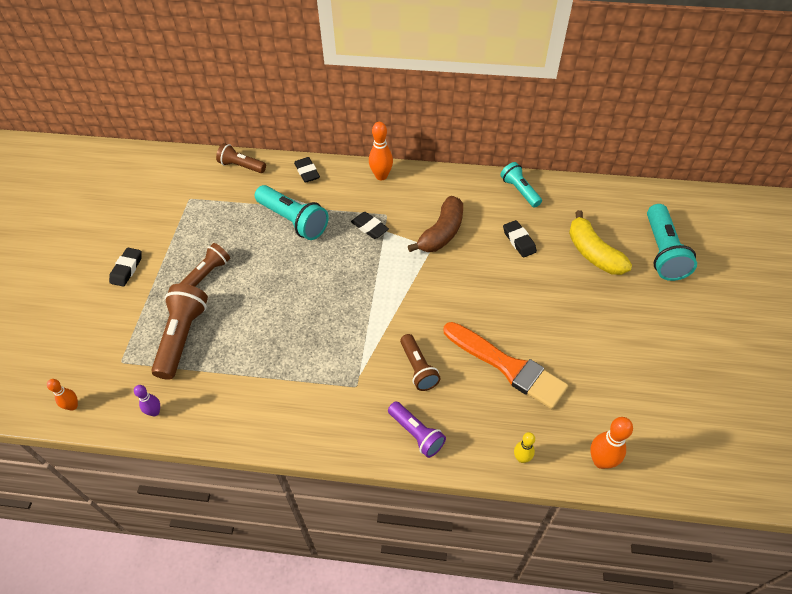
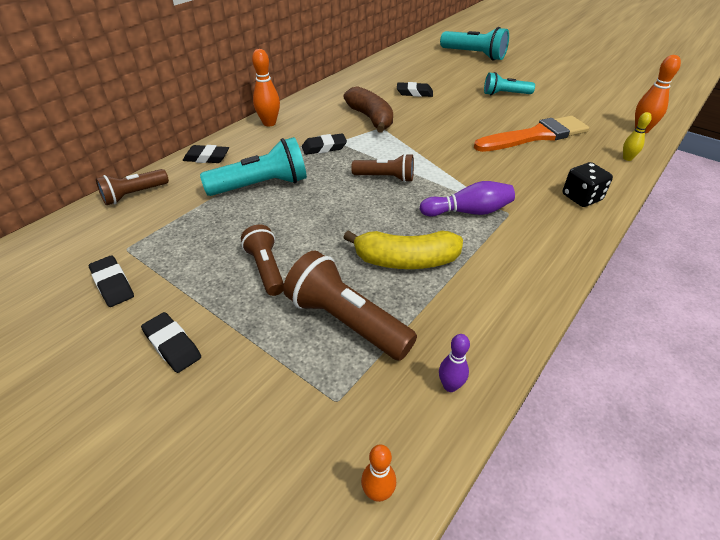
camera: 60 degrees left, 10 degrees down
purple flashlight [388,402,446,458] -> black dice [563,162,613,207]
brown flashlight [400,334,441,391] -> brown flashlight moved to [351,153,414,182]
turquoise flashlight [501,162,542,208] -> turquoise flashlight moved to [484,72,535,95]
yellow banana [569,210,632,275] -> yellow banana moved to [343,230,463,269]
none -> black eraser [89,256,134,307]
none -> purple bowling pin [420,181,515,217]

